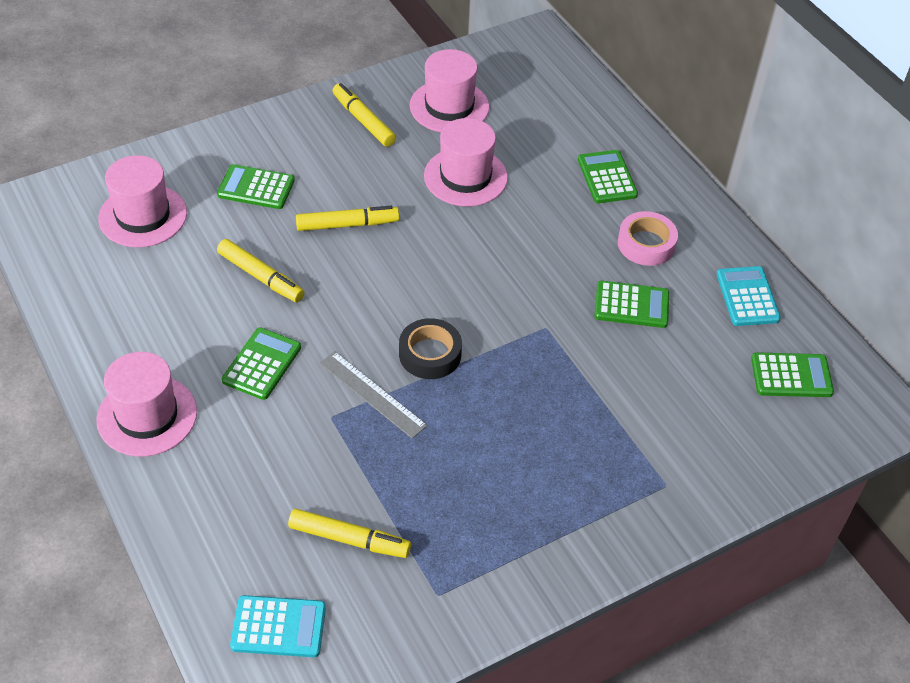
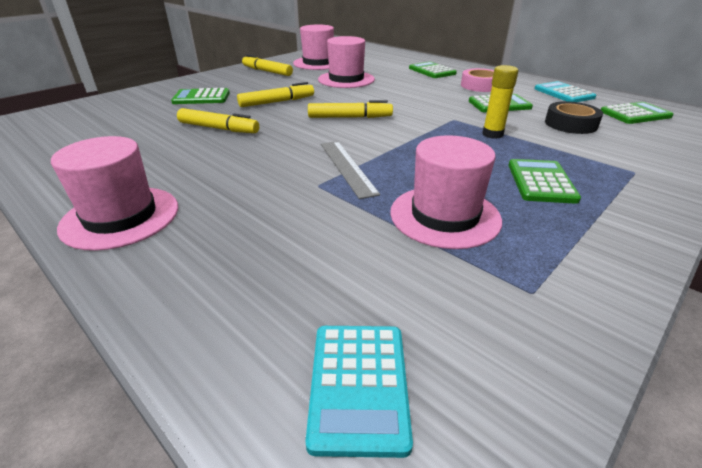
camera: 15 degrees left, 15 degrees down
pink hat [98,155,187,247] -> pink hat moved to [390,135,502,249]
green calculator [222,327,301,400] -> green calculator moved to [509,159,581,204]
turquoise calculator [230,595,326,657] -> turquoise calculator turned 105 degrees clockwise [306,326,413,458]
yellow marker [288,509,411,558] -> yellow marker moved to [308,100,393,118]
grey ruler [319,351,428,439] -> grey ruler turned 45 degrees clockwise [321,141,380,199]
black tape [399,318,462,379] -> black tape moved to [545,101,603,134]
none -> yellow glue stick [482,65,518,139]

